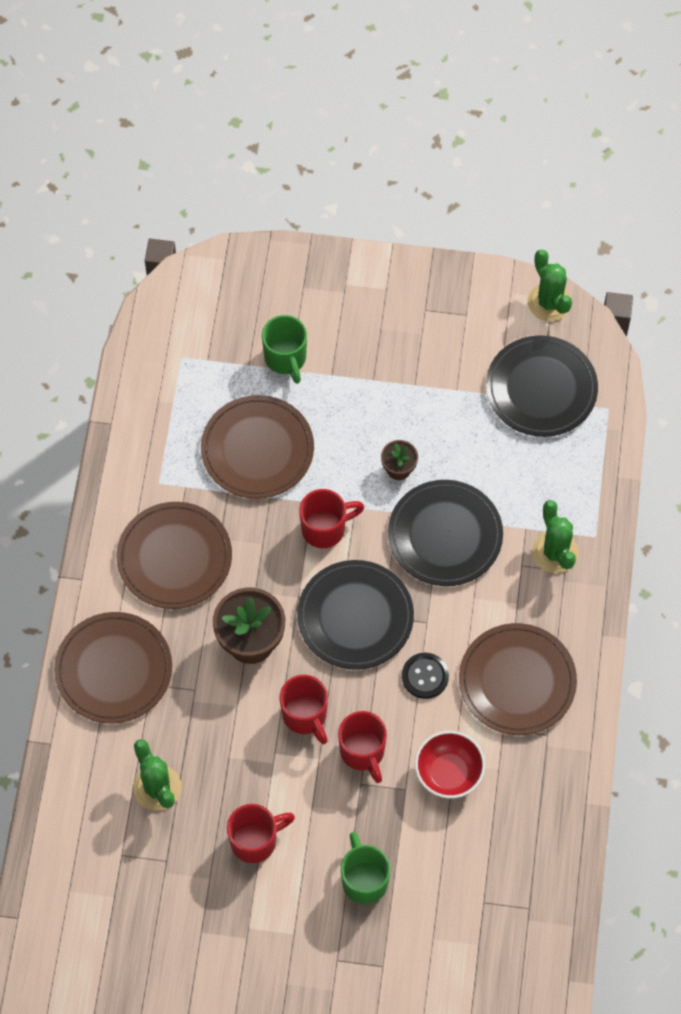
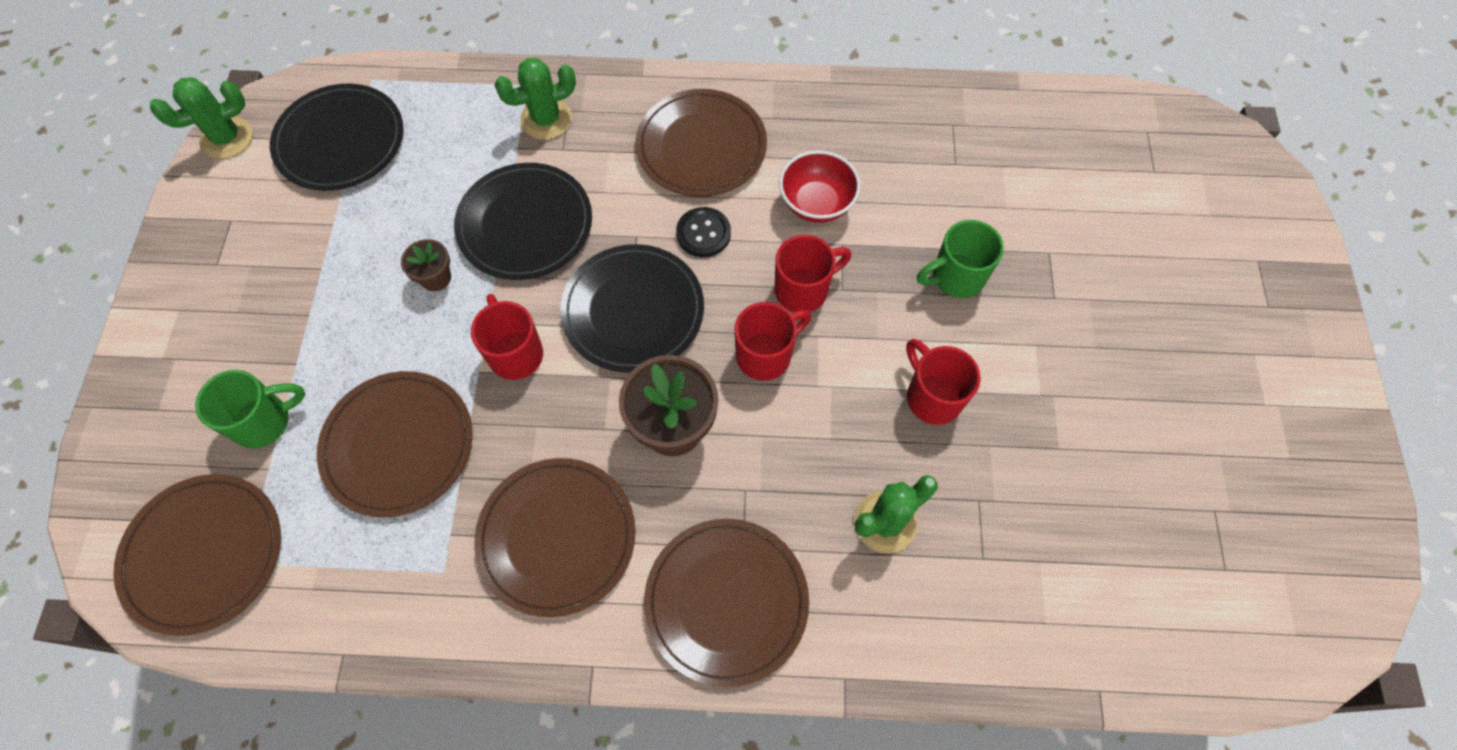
camera: 95 degrees left, 0 degrees up
none -> brown plate [113,474,281,636]

